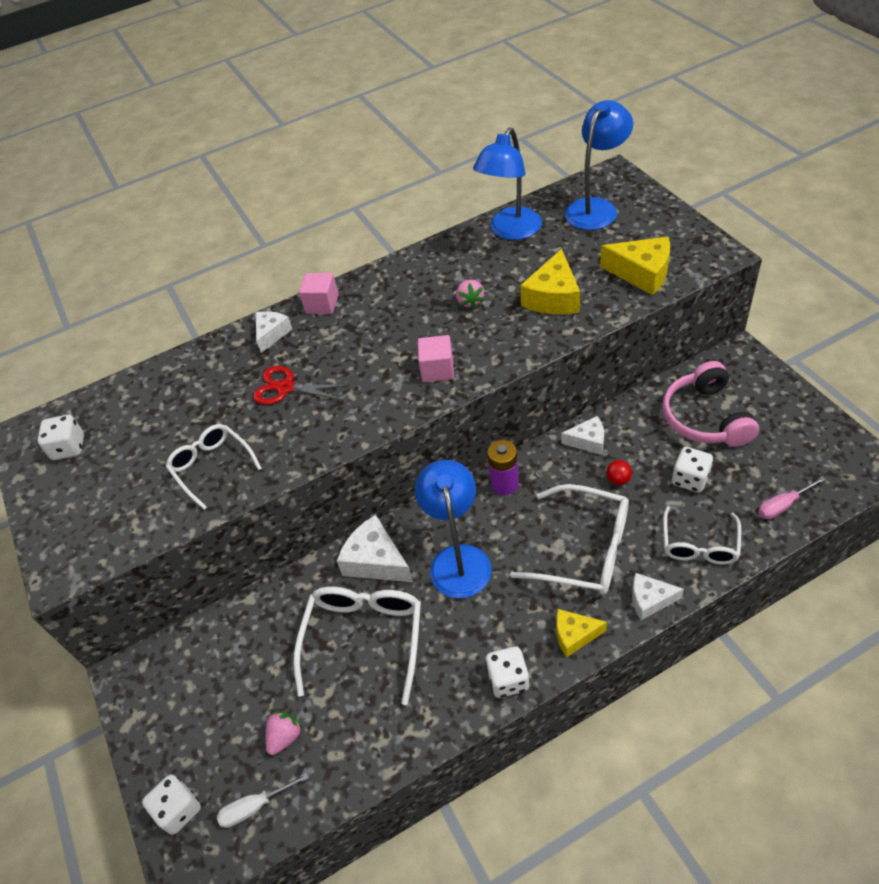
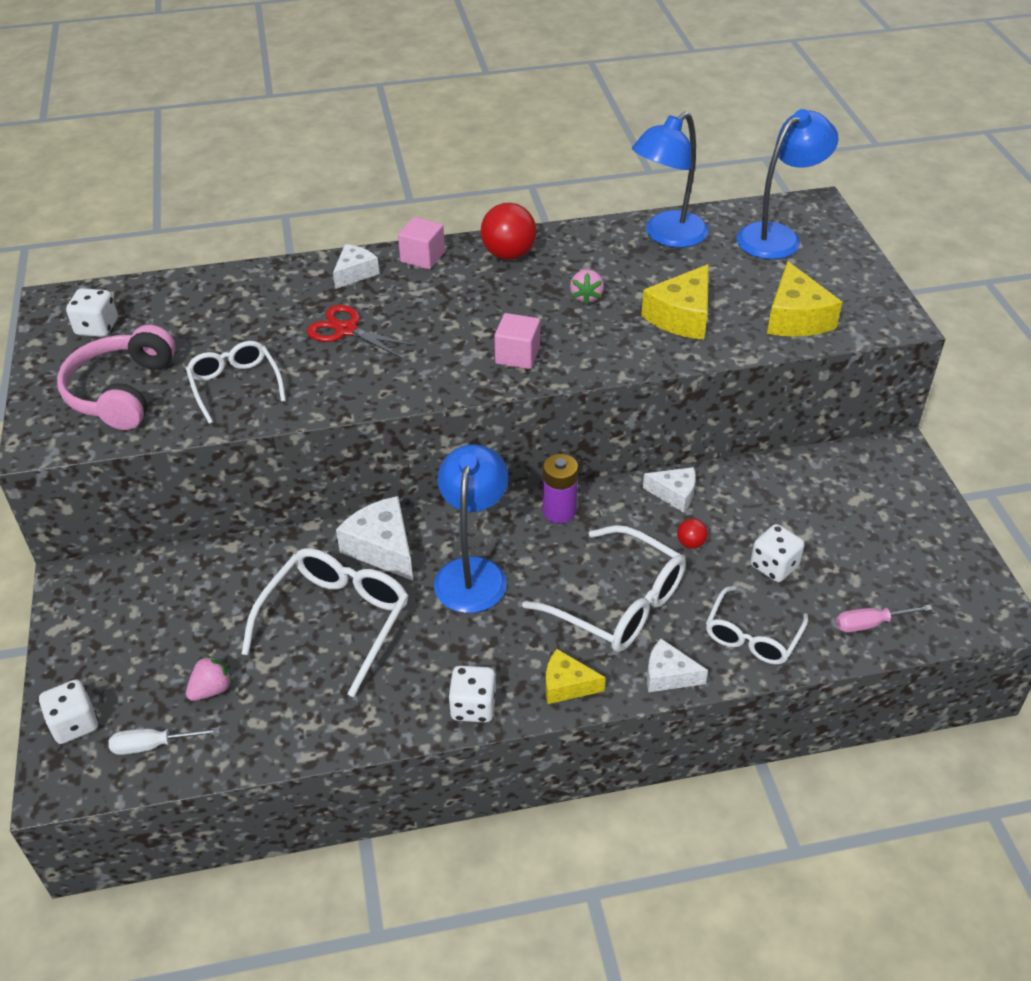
camera: 10 degrees right, 5 degrees down
yellow cheese [600,237,670,295] -> yellow cheese turned 45 degrees clockwise [767,261,842,337]
pink headphones [663,361,759,447] -> pink headphones moved to [57,325,176,430]
none -> red ball [481,203,537,260]

